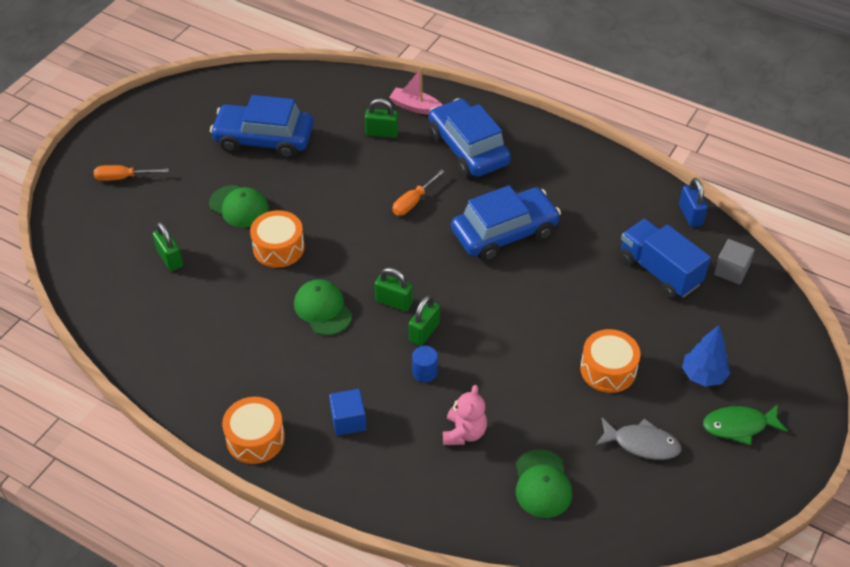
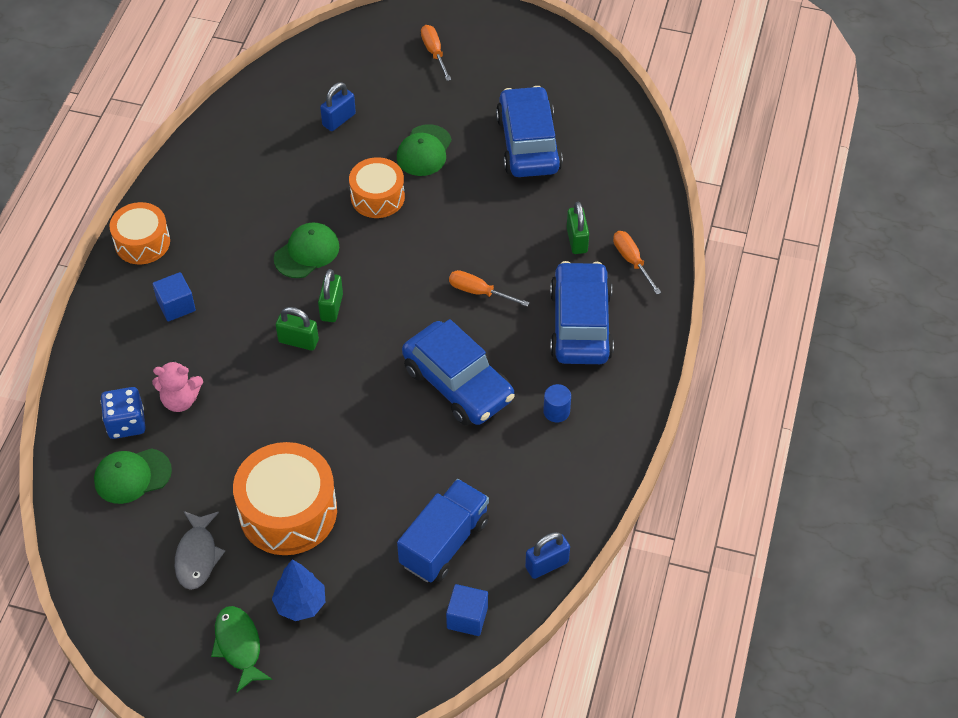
camera: 75 degrees right, 5 degrees up
green padlock [153,222,183,271] -> blue padlock [320,82,356,131]
pink boat [389,68,442,115] -> orange screwdriver [613,231,661,294]
blue cylinder [412,346,438,382] -> blue cylinder moved to [543,384,571,423]
blue car [429,98,511,177] -> blue car turned 45 degrees counterclockwise [550,261,614,364]
orange drum [580,329,641,393] -> orange drum [233,442,337,555], size x1.59
grey cube [714,239,755,285] -> blue cube [446,584,488,636]
none -> blue dice [101,387,146,439]

